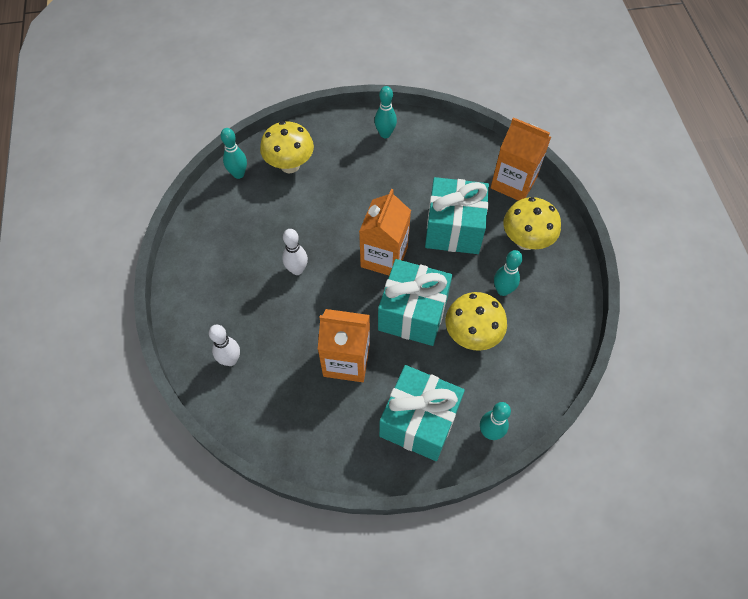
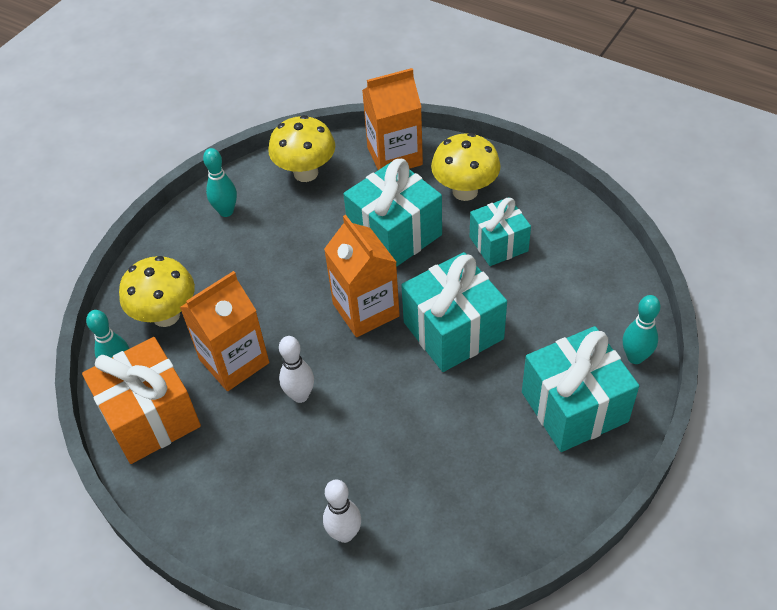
camera: 45 degrees left, 10 degrees down
orange carton [318,309,370,382] -> orange carton moved to [180,271,269,391]
yellow mushroom [446,292,507,351] -> yellow mushroom moved to [268,115,335,182]
turquoise bowling pin [494,250,523,296] -> turquoise gift [470,197,531,266]
none -> orange gift [82,337,201,464]

